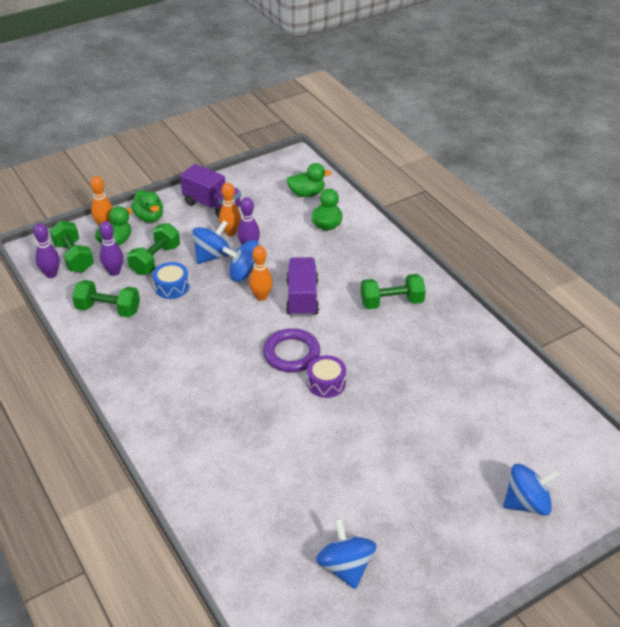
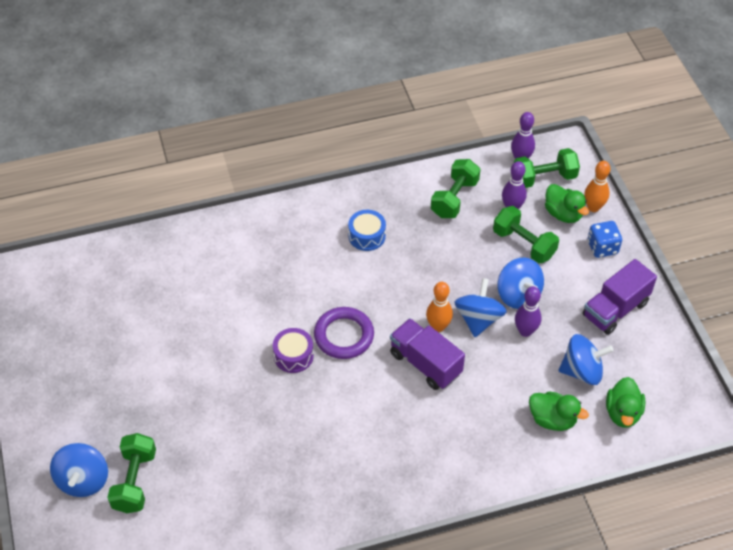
camera: 105 degrees right, 10 degrees up
green duck [131,190,163,223] -> blue dice [588,221,622,258]
blue drum [153,262,190,299] -> blue drum moved to [348,210,386,251]
orange bowling pin [219,183,241,236] -> none
purple truck [286,257,319,317] -> purple truck turned 150 degrees counterclockwise [390,318,465,390]
blue spinning top [316,518,377,589] -> blue spinning top moved to [559,334,614,385]
green dumbbell [361,274,426,309] -> green dumbbell moved to [107,433,156,513]

